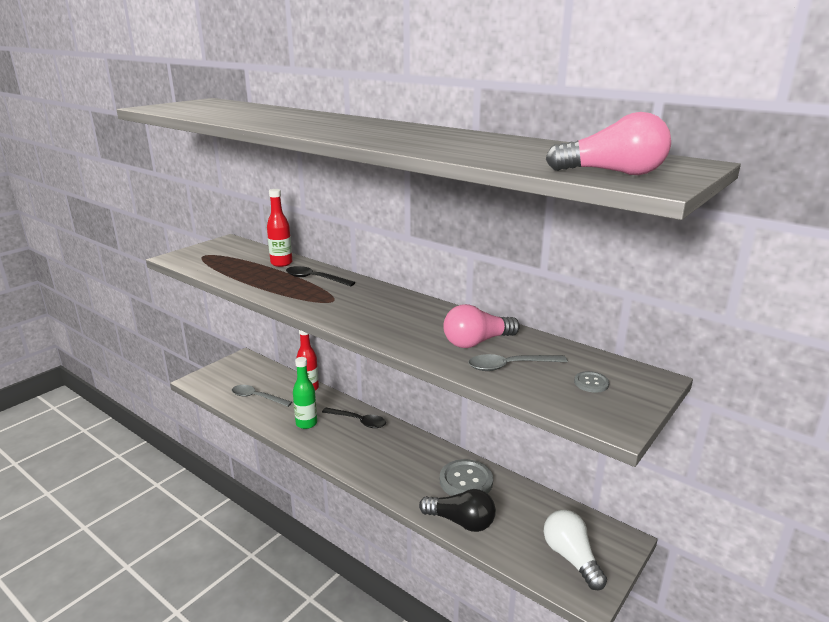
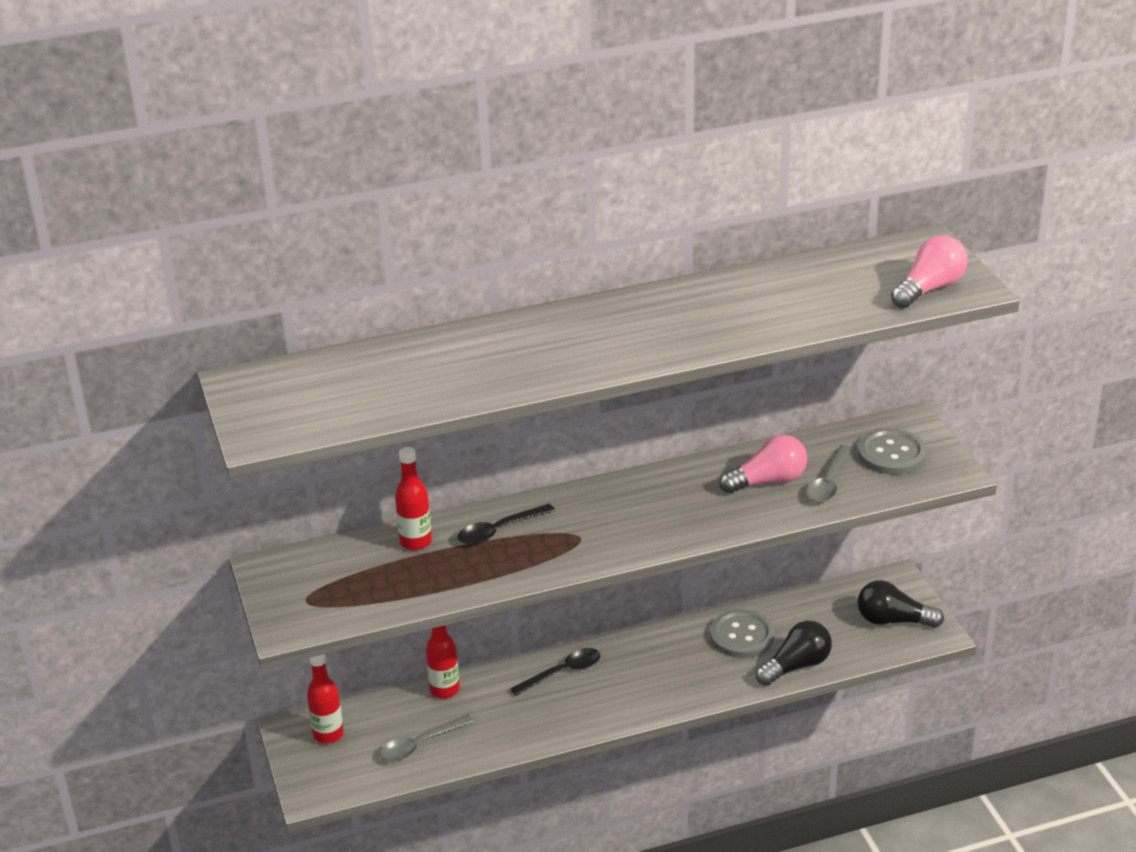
camera: 55 degrees left, 10 degrees up
green bottle [293,357,317,429] -> none
pink light bulb [443,304,520,348] -> pink light bulb turned 120 degrees counterclockwise [719,435,807,494]
white light bulb [544,510,607,590] -> black light bulb [858,580,944,628]
grey button [574,371,609,393] -> grey button [858,428,927,475], size x2.06
none -> red bottle [307,654,344,744]

